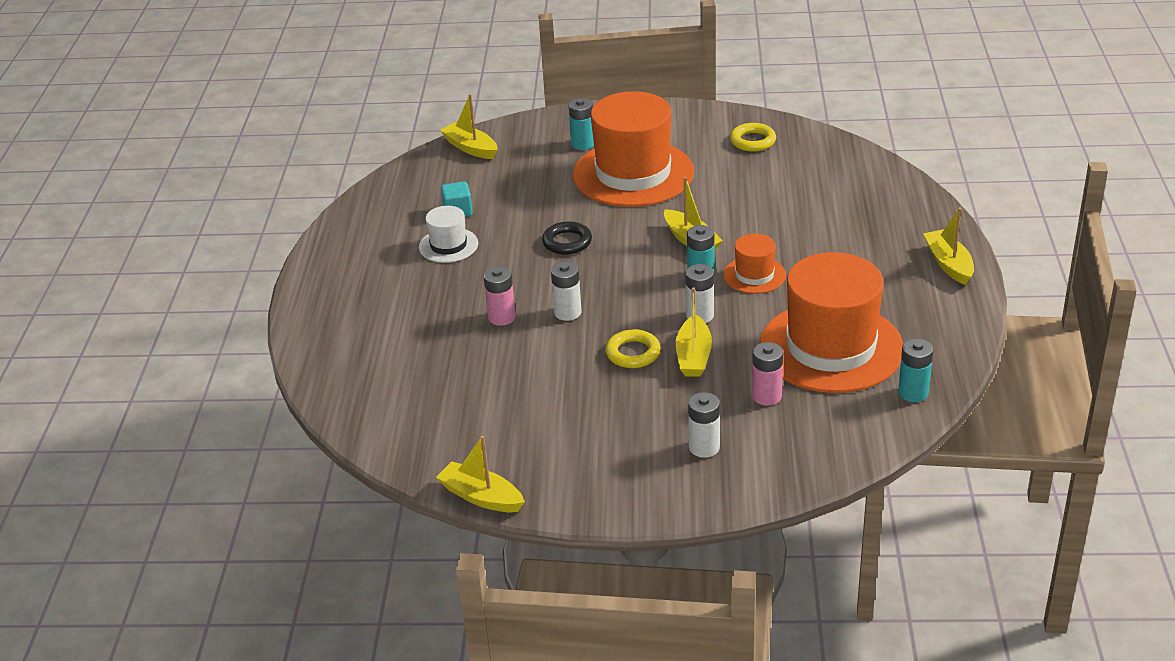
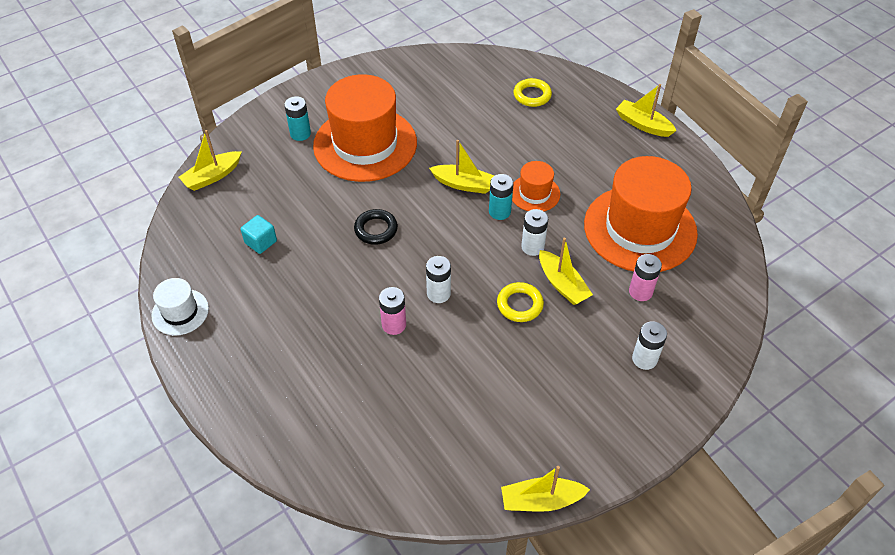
camera: 40 degrees left, 15 degrees up
white hat [419,206,478,263] -> white hat moved to [151,278,209,336]
yellow boat [440,94,497,159] -> yellow boat turned 45 degrees counterclockwise [179,130,242,191]
yellow ring [730,123,776,152] -> yellow ring moved to [514,78,552,107]
turquoise battery [898,338,933,402] -> none

